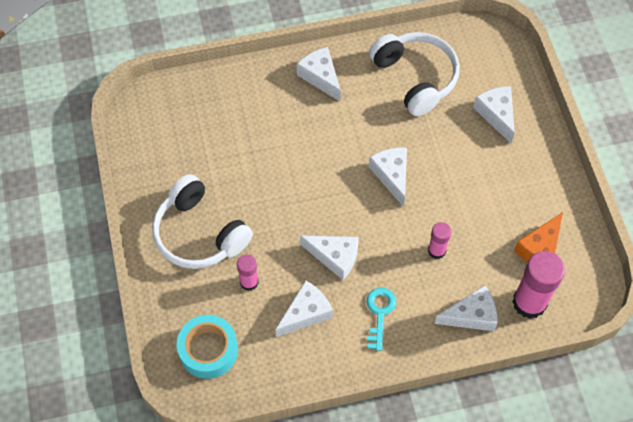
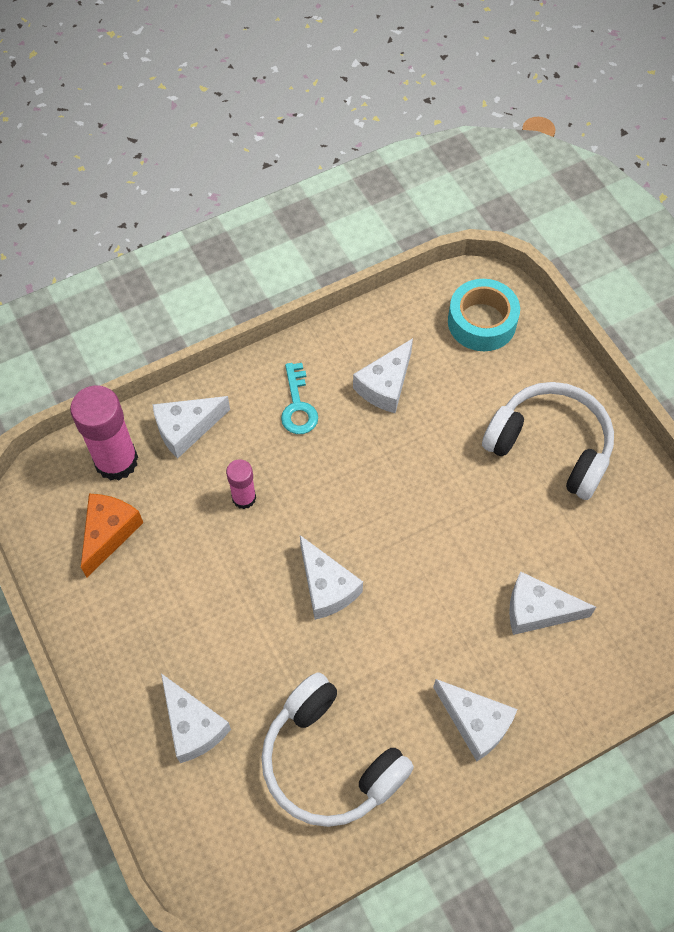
camera: 165 degrees right, 0 degrees up
pink glue stick [237,255,258,291] -> none
white cheese [300,235,359,280] -> white cheese moved to [509,571,596,635]

